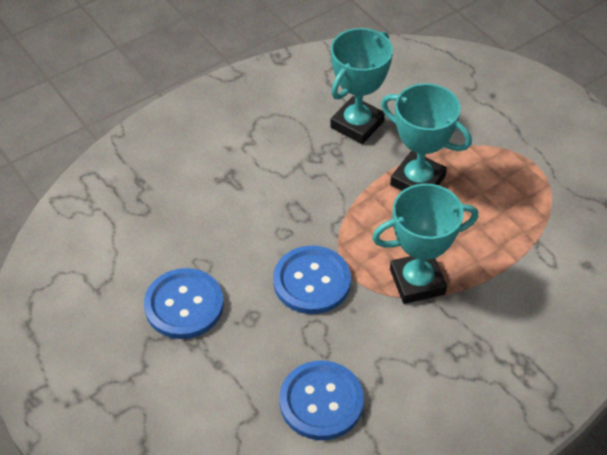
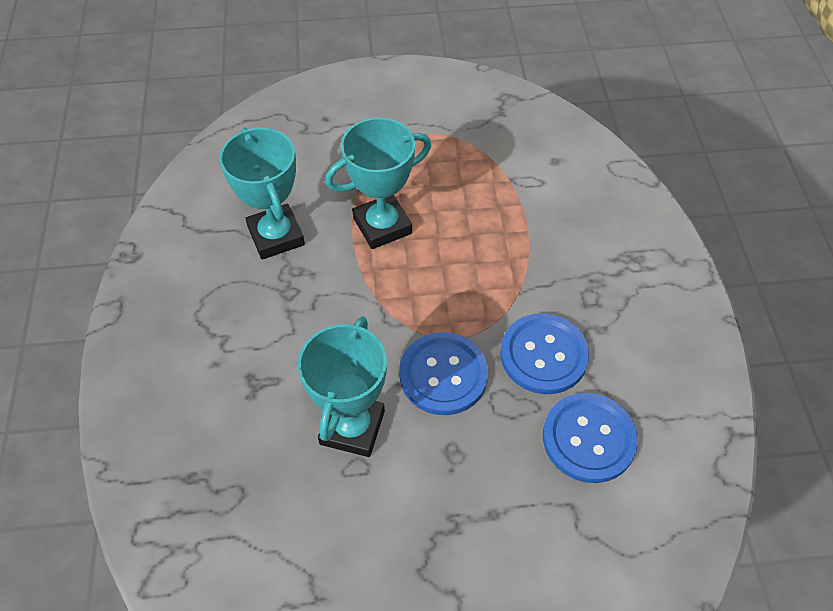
camera: 60 degrees left, 5 degrees up
blue button [144,268,224,339] -> blue button moved to [500,313,589,394]
turquoise trophy [372,183,478,304] -> turquoise trophy moved to [298,316,387,457]

